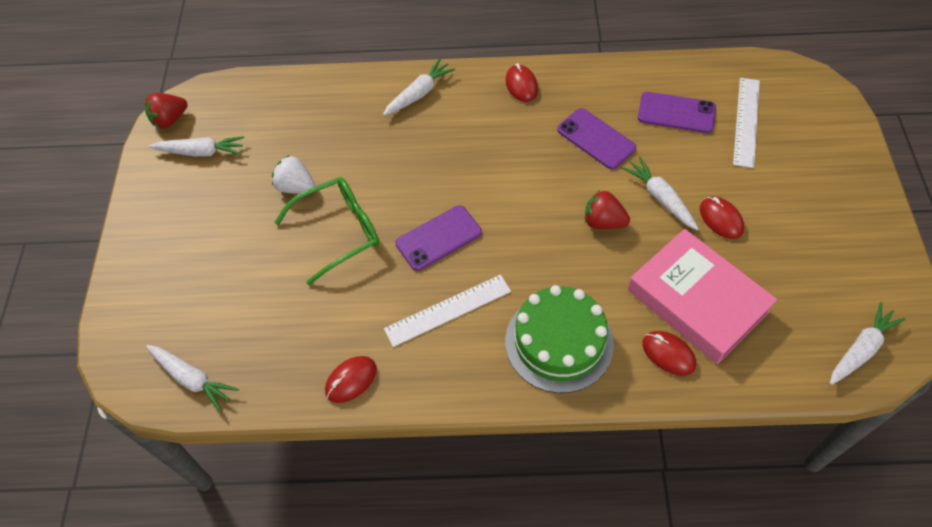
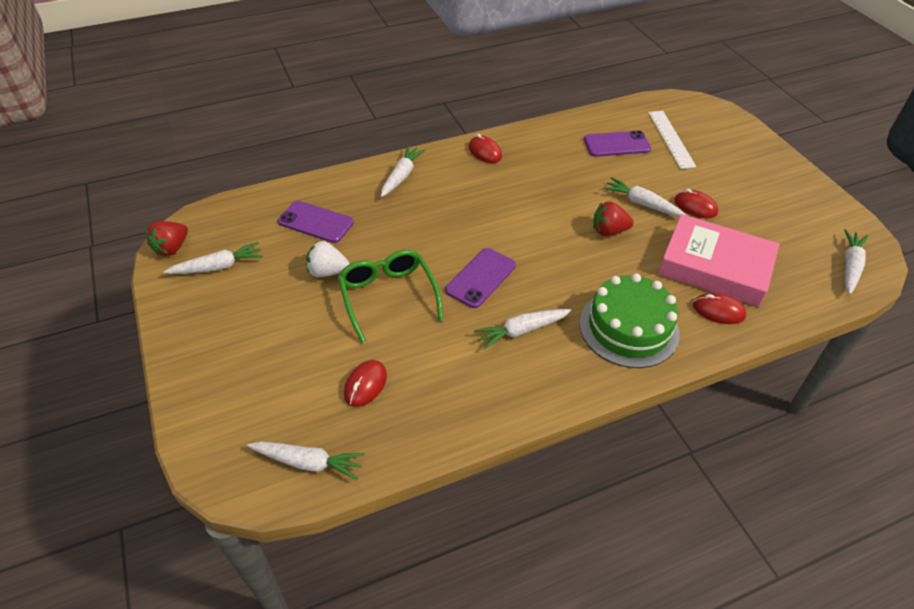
camera: 25 degrees left, 10 degrees down
green glasses [274,177,379,285] -> green glasses turned 60 degrees counterclockwise [338,250,444,343]
red mouse [325,356,377,403] -> red mouse moved to [344,360,387,407]
white ruler [384,275,511,347] -> white carrot [474,309,571,349]
purple phone [557,108,636,169] -> purple phone moved to [278,201,354,243]

